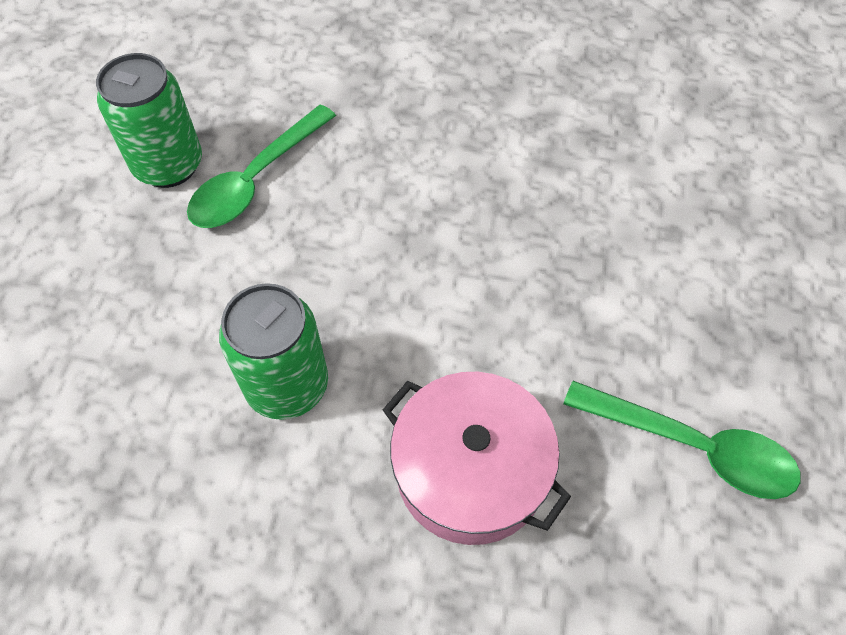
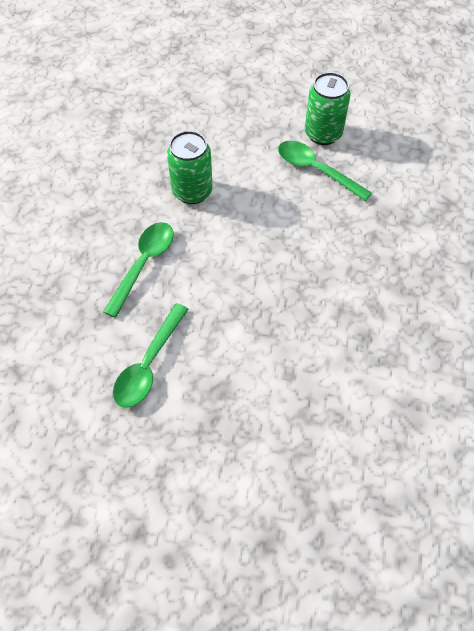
camera: 90 degrees right, 0 degrees up
pink pot [383,372,571,545] -> green spoon [103,222,174,318]

